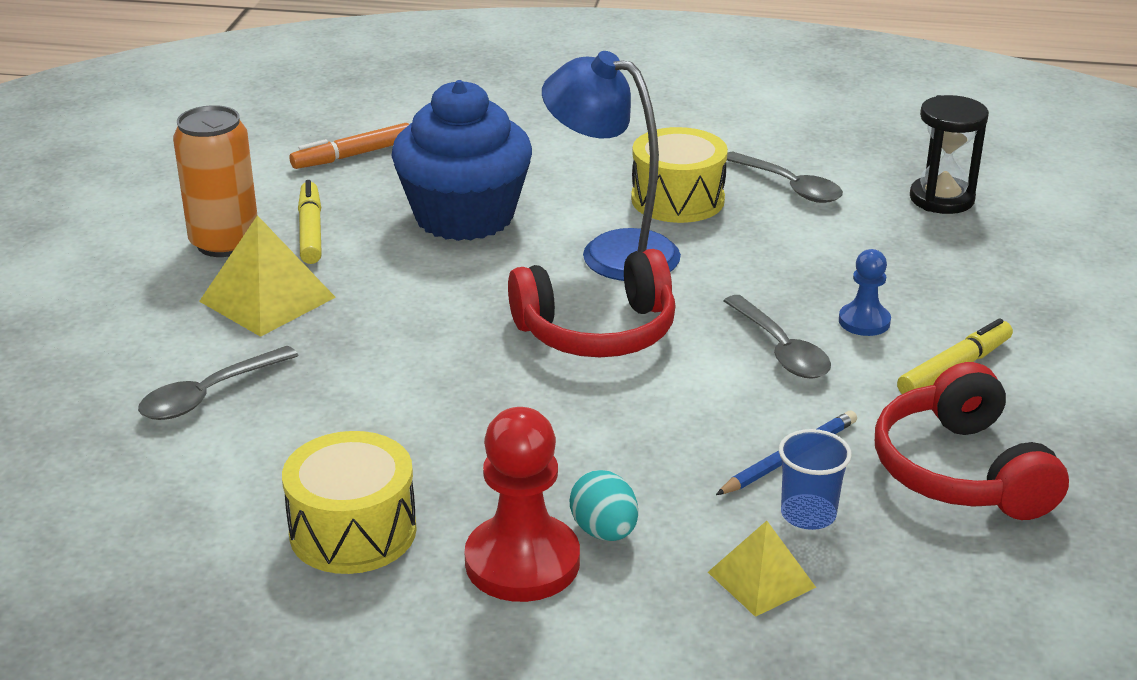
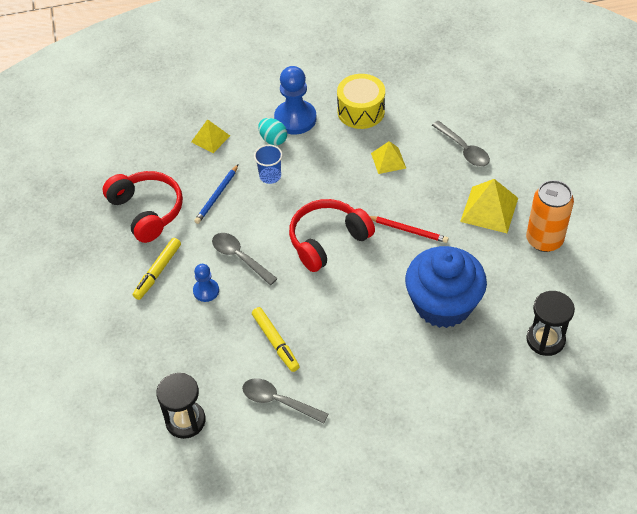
camera: 160 degrees right, 20 degrees up
grey spoon [138,346,299,420] -> grey spoon turned 120 degrees clockwise [432,121,490,167]
orange marker [290,123,409,169] -> black hourglass [526,291,575,356]
yellow marker [298,180,322,264] -> yellow marker moved to [252,307,300,372]
red pawn [464,407,580,602] -> blue pawn [274,66,317,135]
blue lamp [542,51,681,281] -> none
yellow drum [631,127,728,223] -> none
blue cup [779,429,852,530] -> blue cup moved to [254,145,283,184]
none -> red pencil [370,216,448,243]
none -> yellow pyramid [371,141,406,174]

